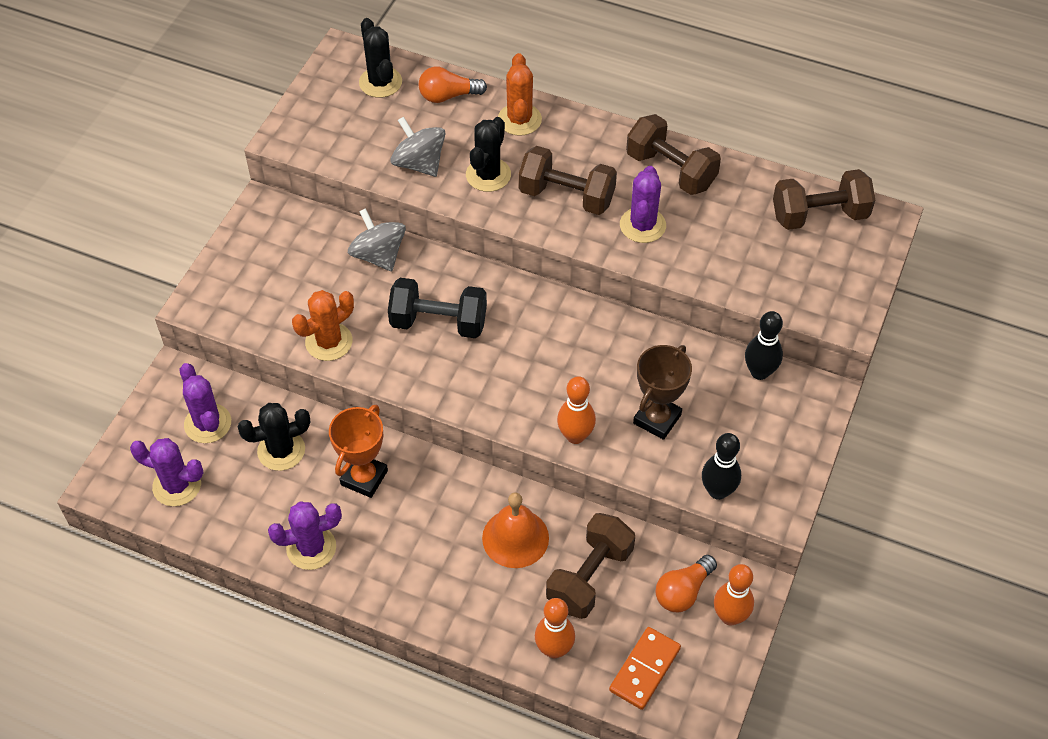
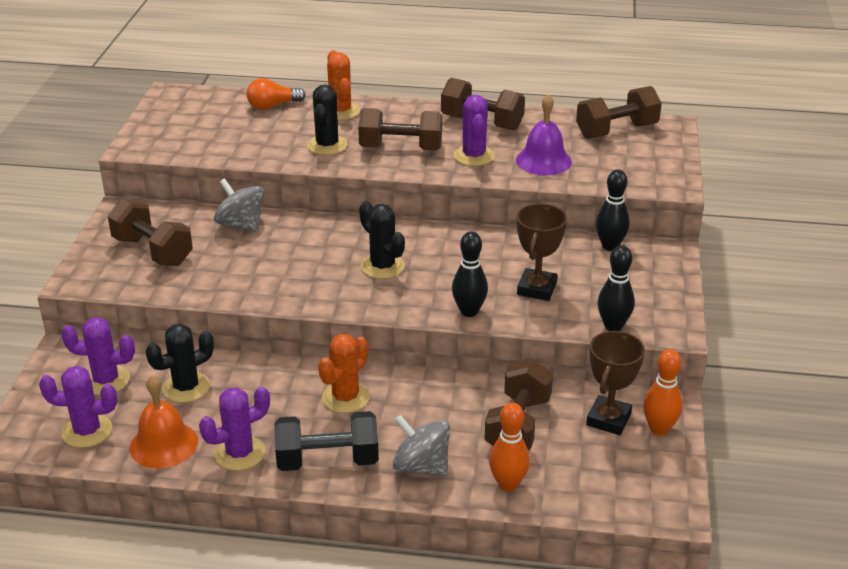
camera: 15 degrees left, 20 degrees down
purple cactus [180,363,231,443] -> purple cactus turned 45 degrees counterclockwise [61,317,135,396]
orange cactus [292,290,354,361] -> orange cactus moved to [318,334,370,413]
orange trophy [329,405,388,498] -> none
black cactus [359,18,402,98] -> black cactus moved to [359,201,405,279]
black dumbbell [388,278,487,338] -> black dumbbell moved to [274,411,379,471]
grey spinning top [390,117,446,177] -> grey spinning top moved to [393,415,450,476]
orange bell [482,492,549,568] -> orange bell moved to [130,375,198,469]
orange bowling pin [557,376,596,444] -> black bowling pin [452,231,488,317]
orange domino [609,627,681,710] -> none
orange light bulb [656,555,717,612] -> brown trophy [586,331,645,435]
none -> brown dumbbell [108,198,193,266]
none -> purple bell [516,94,572,175]

